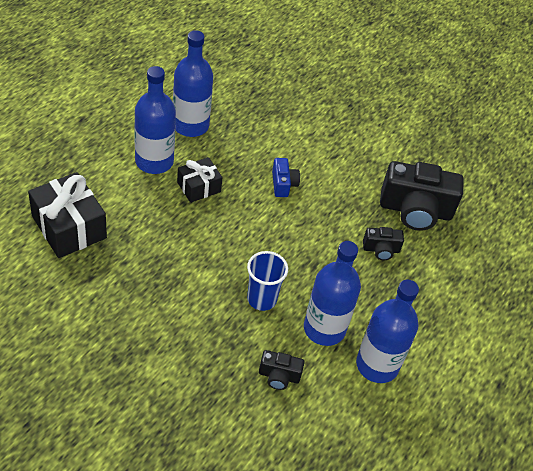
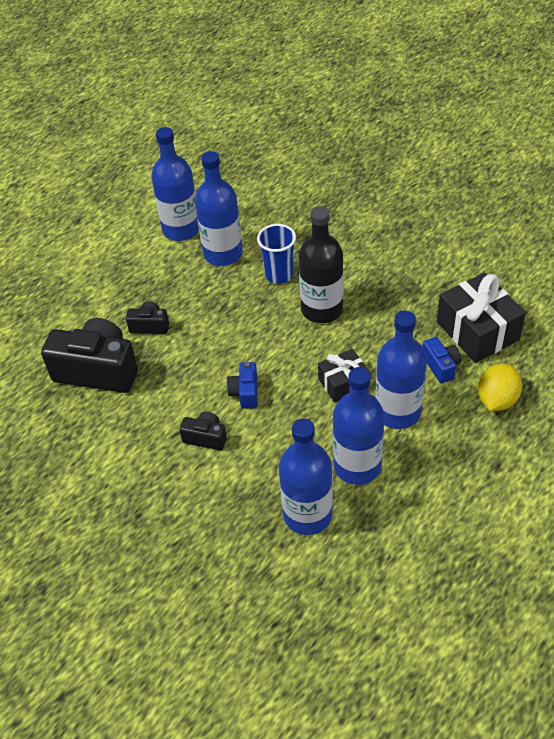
camera: 165 degrees left, 0 degrees up
black camera [259,350,305,390] -> black camera moved to [180,411,227,450]
none -> blue bottle [279,419,333,535]
none -> black bottle [299,206,343,323]
none -> blue camera [423,337,461,384]
none -> yellow lemon [478,364,522,411]

